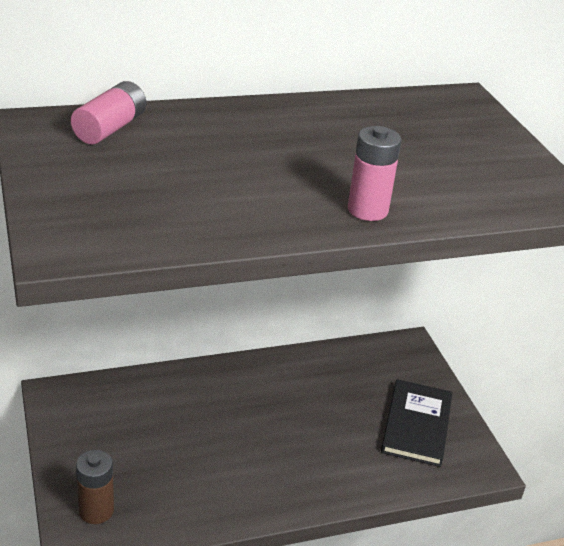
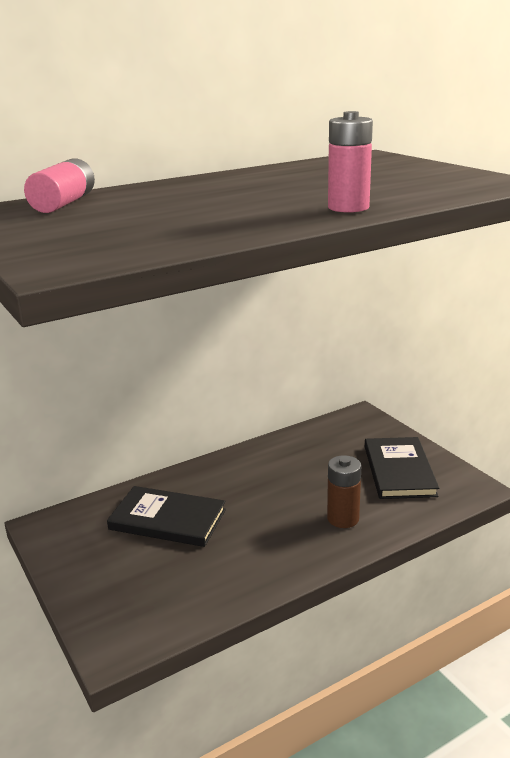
camera: 10 degrees left, 10 degrees down
brown battery [76,450,114,524] -> brown battery moved to [327,455,361,528]
none -> black book [107,486,226,547]

